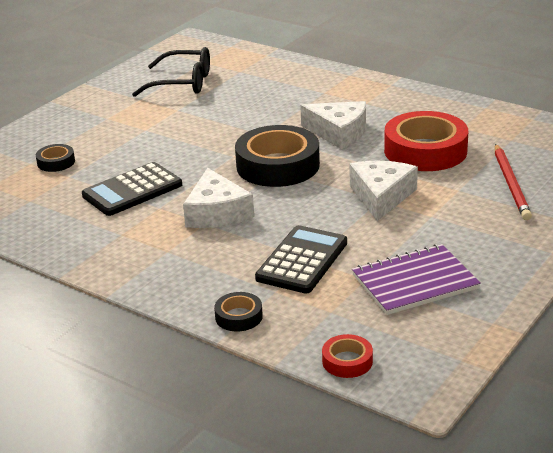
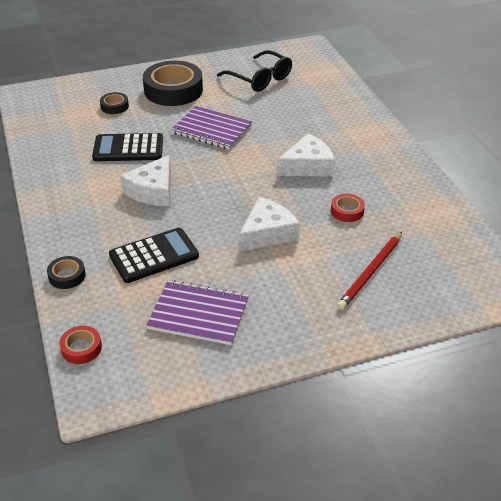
camera: 35 degrees right, 10 degrees up
black tape [235,125,320,187] -> black tape moved to [143,61,203,106]
white cheese [300,101,366,149] -> white cheese turned 90 degrees counterclockwise [277,133,335,177]
red tape [384,111,468,171] -> red tape [331,194,365,222], size x0.46
none -> purple notebook [171,106,252,150]

